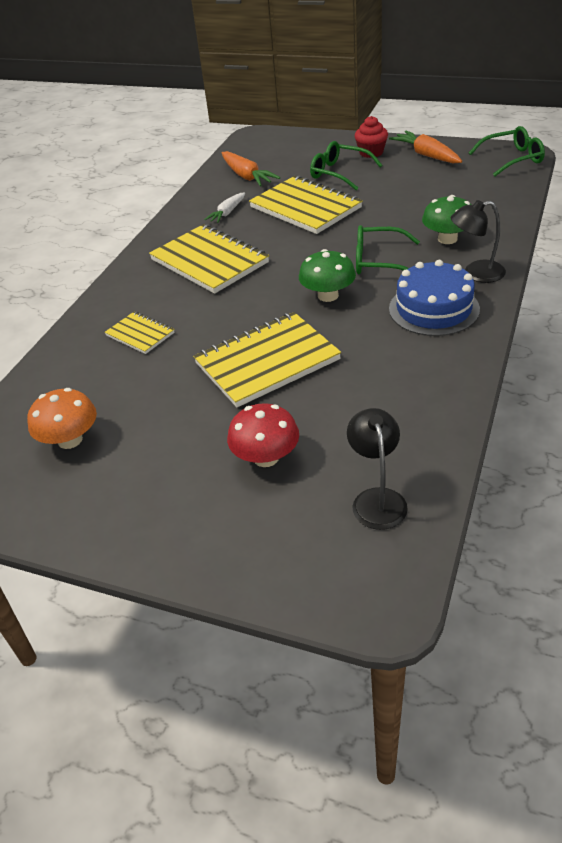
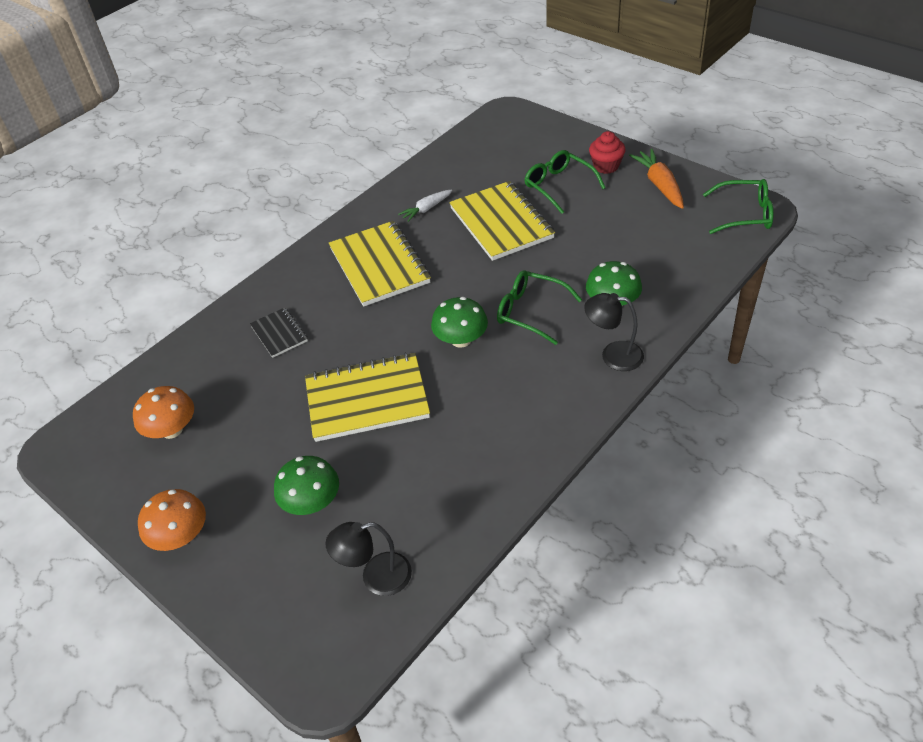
camera: 20 degrees right, 5 degrees up
yellow notebook [105,312,175,354] -> black notebook [250,307,308,358]
orange carrot [222,151,280,187] -> none
red mushroom [227,403,299,467] -> green mushroom [274,456,339,515]
black lamp [347,408,408,530] -> black lamp turned 120 degrees counterclockwise [325,522,412,596]
blue cake [389,260,480,336] -> none
none -> orange mushroom [138,489,206,551]

